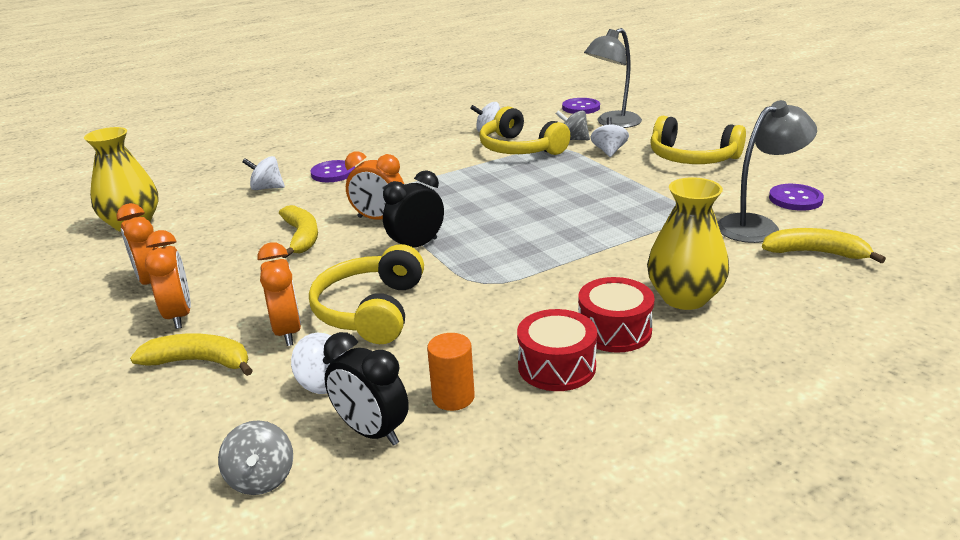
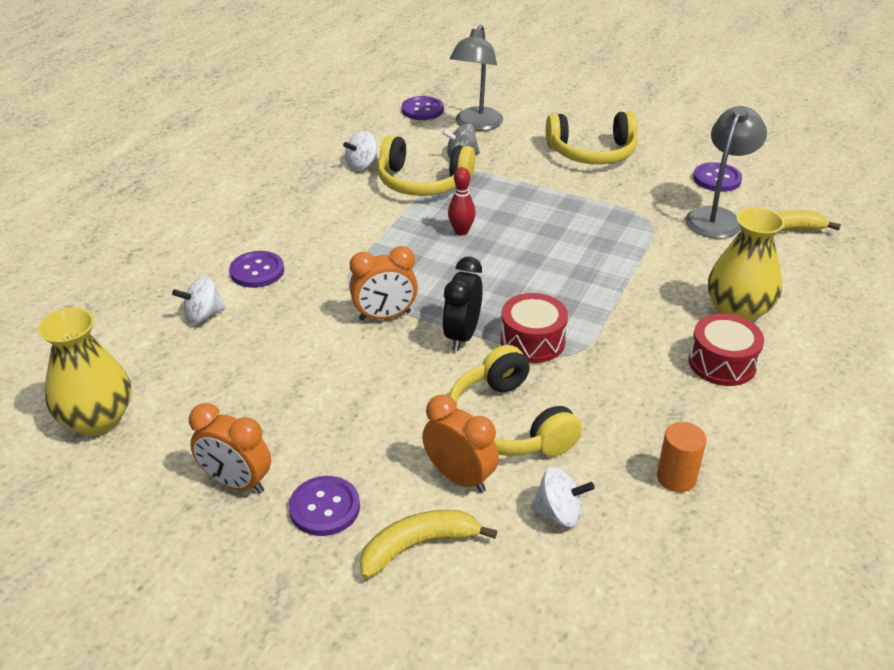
camera: 35 degrees left, 10 degrees up
orange clock [145,230,191,329] -> purple button [289,476,360,536]
grey spinning top [218,420,293,495] -> none
yellow banana [279,205,318,258] -> none
black clock [324,332,409,446] -> none
red drum [517,309,597,391] -> red drum moved to [500,293,568,363]
white spinning top [591,117,629,157] -> none
none -> red bowling pin [448,167,476,236]

